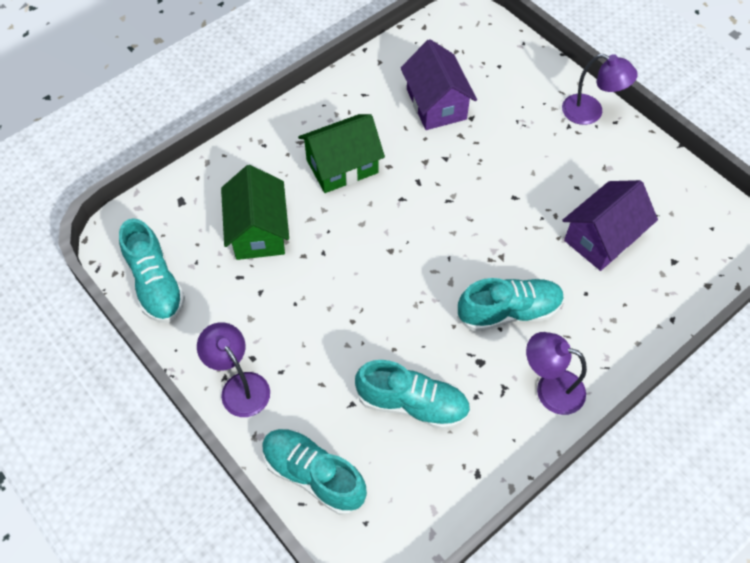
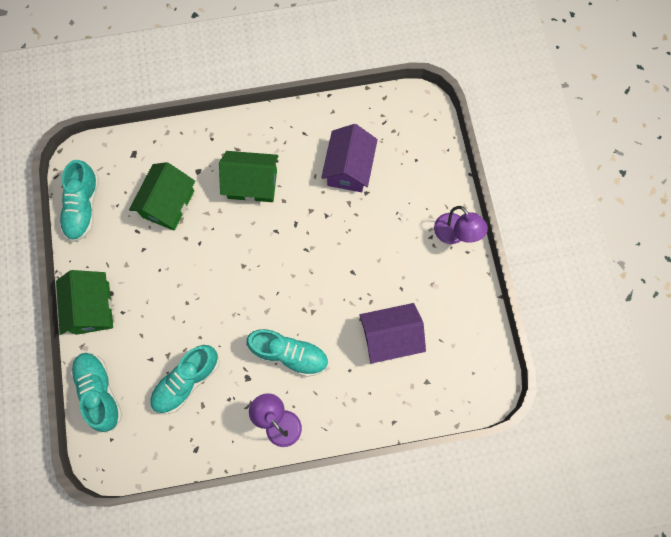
camera: 30 degrees right, 15 degrees up
purple lamp [197,322,270,417] -> green house [56,270,113,335]
turquoise shoe [355,360,470,429] -> turquoise shoe turned 90 degrees clockwise [150,345,220,414]

